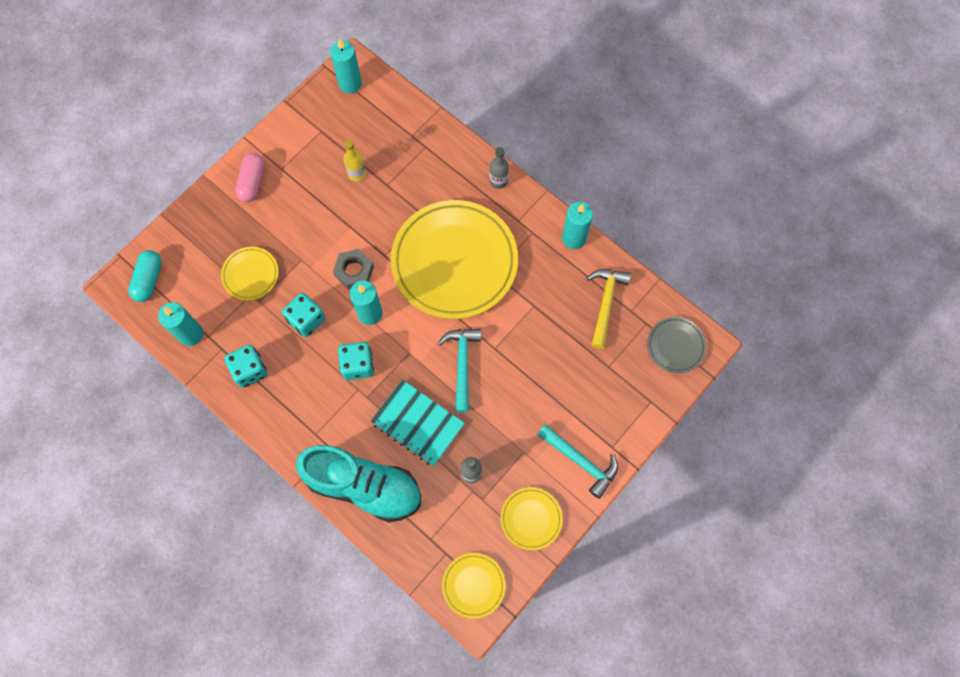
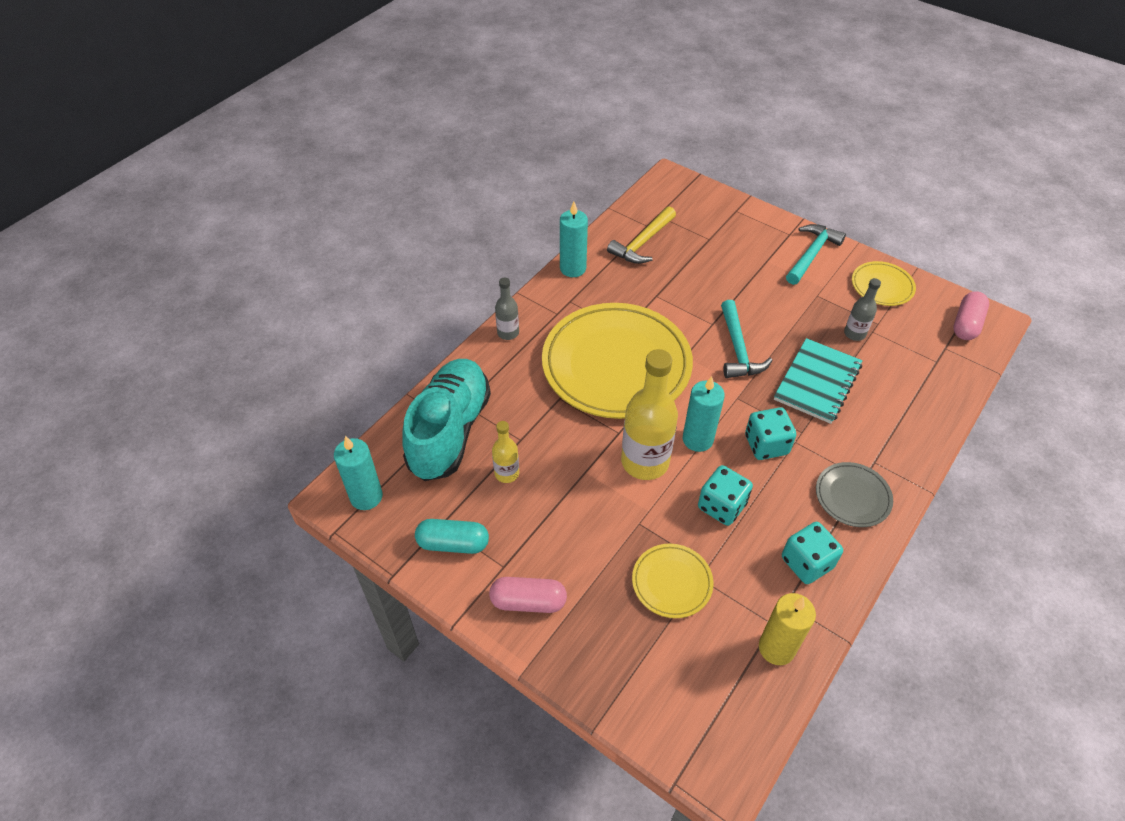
camera: 95 degrees left, 20 degrees down
turquoise capsule [128,250,162,302] -> turquoise capsule moved to [415,519,489,554]
turquoise candle [158,302,203,346] -> yellow candle [759,593,816,665]
turquoise shoe [296,445,421,522] -> turquoise shoe moved to [402,359,491,481]
grey nut [333,249,374,289] -> yellow bottle [621,349,678,480]
turquoise hammer [438,329,481,413] -> turquoise hammer turned 90 degrees counterclockwise [721,300,773,378]
yellow plate [442,553,506,619] -> pink capsule [953,291,989,340]
yellow hammer [587,269,631,349] -> yellow hammer turned 60 degrees counterclockwise [607,206,676,264]
grey plate [647,317,706,373] -> grey plate moved to [816,462,893,527]

